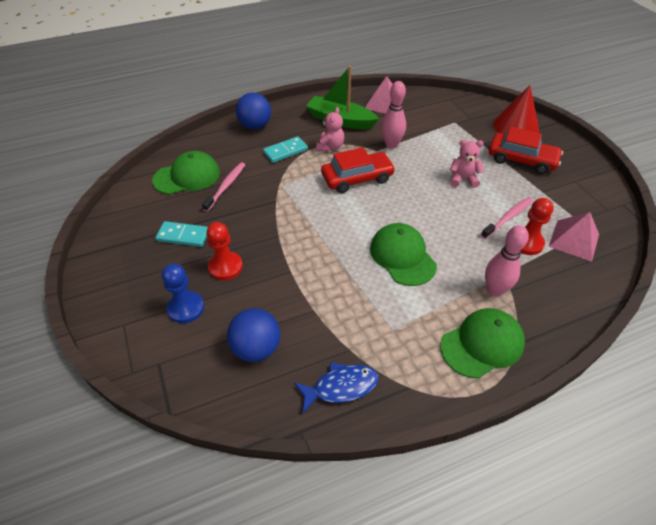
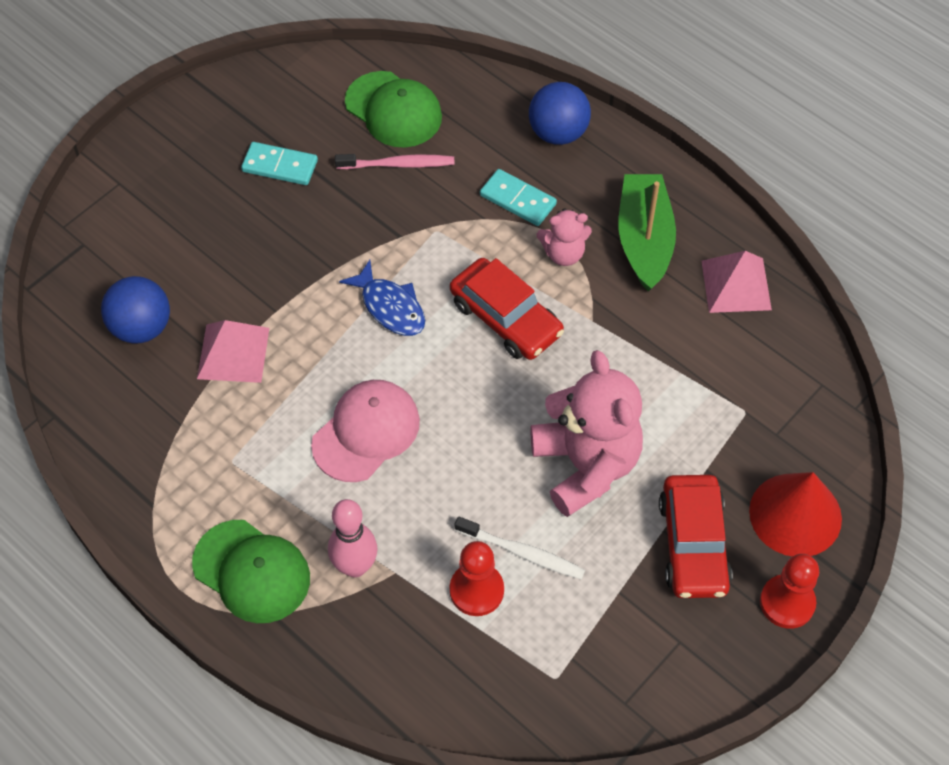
camera: 65 degrees right, 10 degrees up
turquoise domino [155,221,208,247] -> turquoise domino turned 60 degrees counterclockwise [241,142,318,185]
blue pawn [162,263,204,323] -> none
red pawn [206,222,243,280] -> red pawn moved to [760,554,819,629]
blue fish [294,362,379,413] -> blue fish moved to [339,260,425,336]
green cap [370,223,437,286] -> pink cap [311,380,420,482]
pink bowling pin [381,81,406,149] -> none
pink teddy bear [450,140,484,188] -> pink teddy bear [531,350,643,517], size x2.00
pink toothbrush [481,197,533,239] -> white toothbrush [455,516,585,579]
pink pyramid [549,212,599,262] -> pink pyramid moved to [197,320,269,383]

